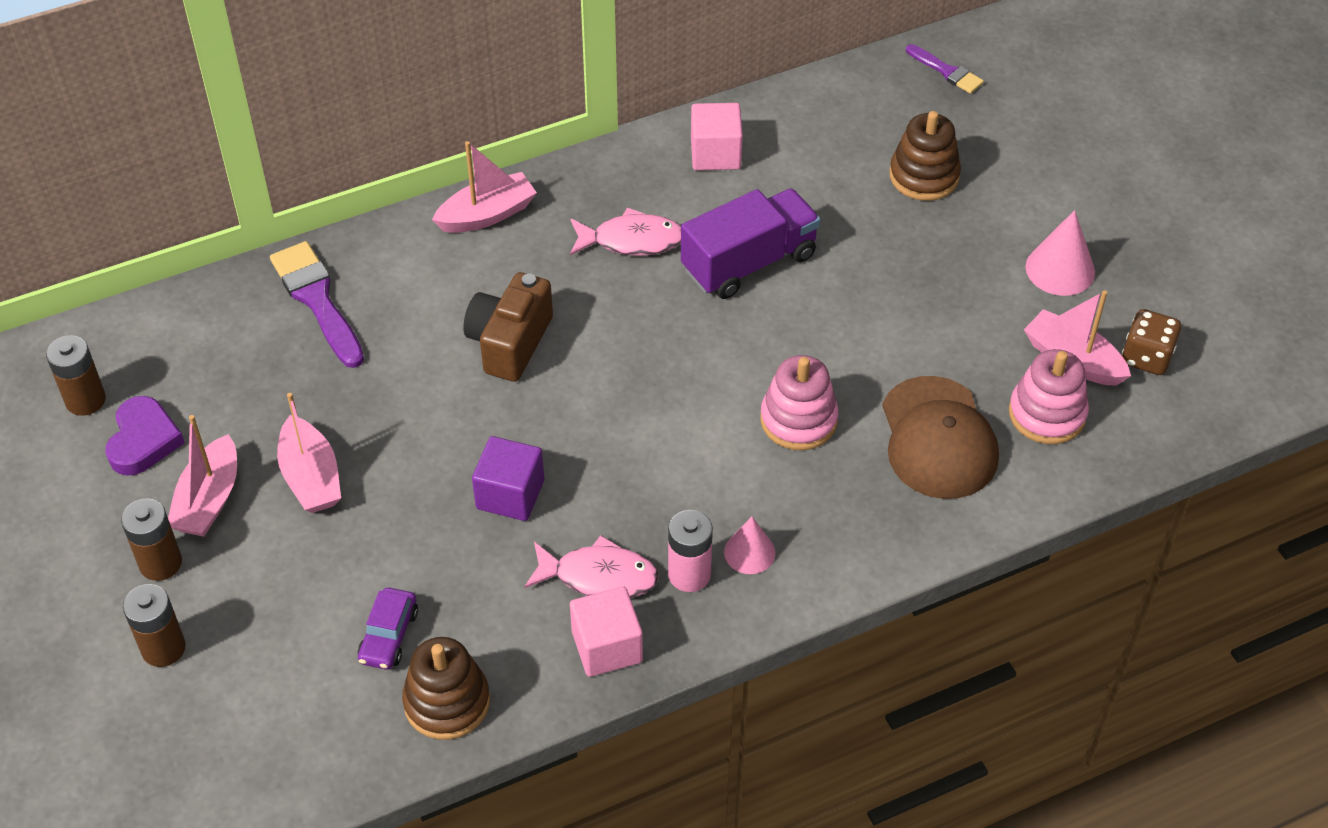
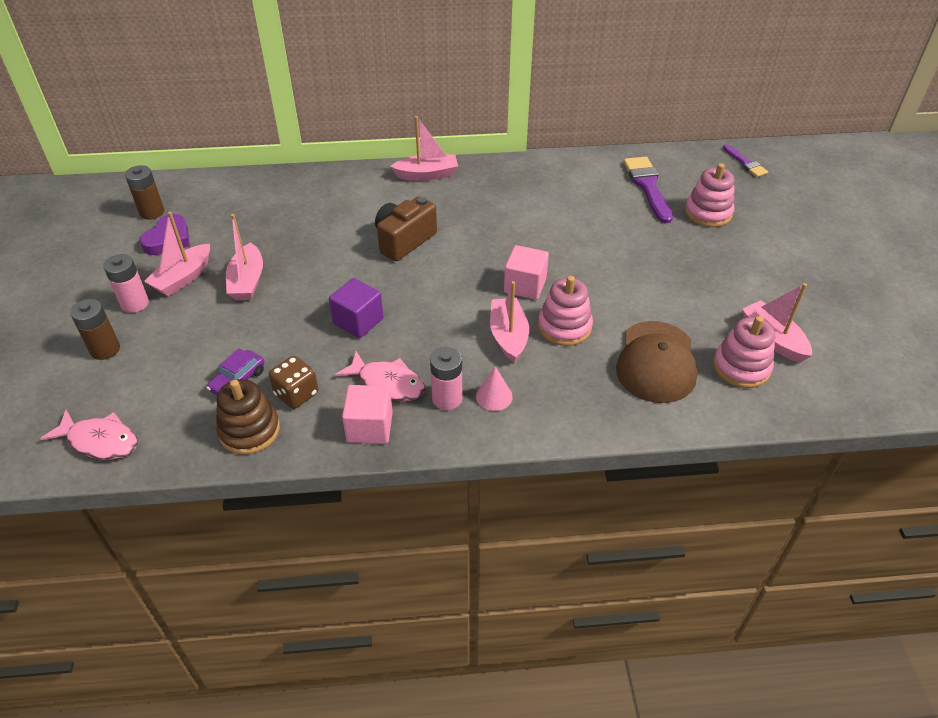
camera: 20 degrees right, 5 degrees down
brown battery [121,498,182,581] -> pink battery [103,254,149,313]
purple brush [270,241,364,368] -> purple brush moved to [624,157,673,224]
pink fish [570,207,681,256] -> pink fish moved to [40,410,138,460]
purple truck [681,189,820,299] -> none
pink cube [691,103,743,170] -> pink cube moved to [504,245,549,300]
brown stacking toy [889,111,961,201] -> pink stacking toy [685,163,735,227]
pink cone [1025,210,1095,296] -> none
brown dice [1122,309,1181,375] -> brown dice moved to [269,356,318,409]
none -> pink boat [490,281,529,363]

